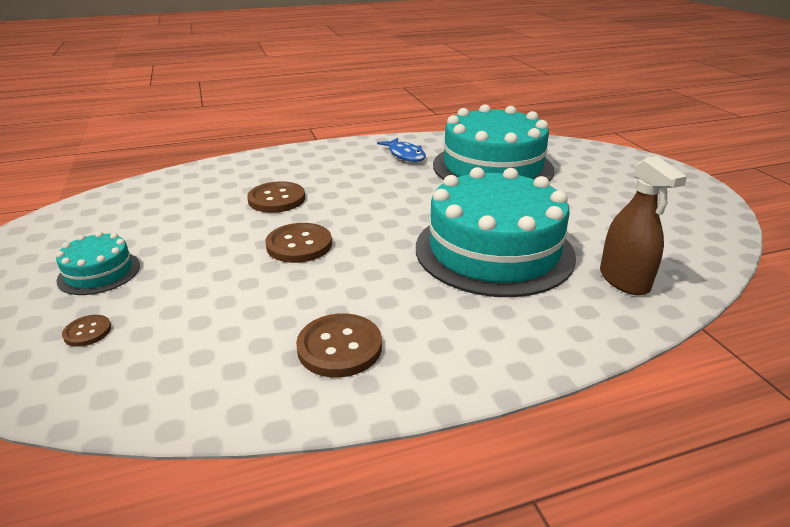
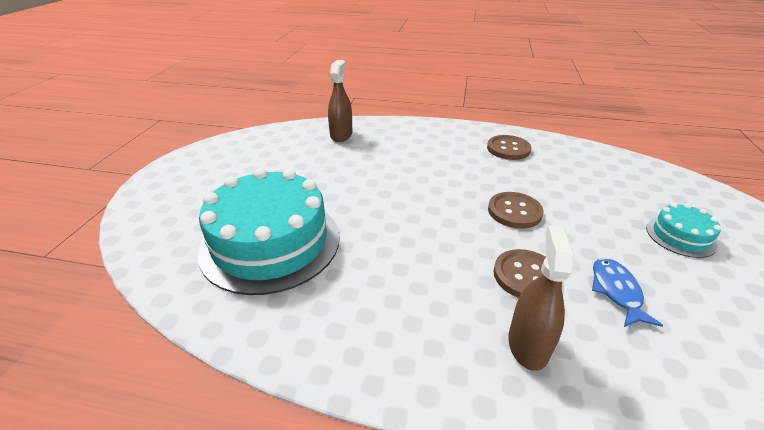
camera: 150 degrees left, 5 degrees up
brown button [62,315,111,347] -> none
blue fish [377,138,426,162] -> blue fish moved to [592,258,663,327]
turquoise cake [416,167,576,297] -> none
none -> brown spray bottle [508,226,575,371]

